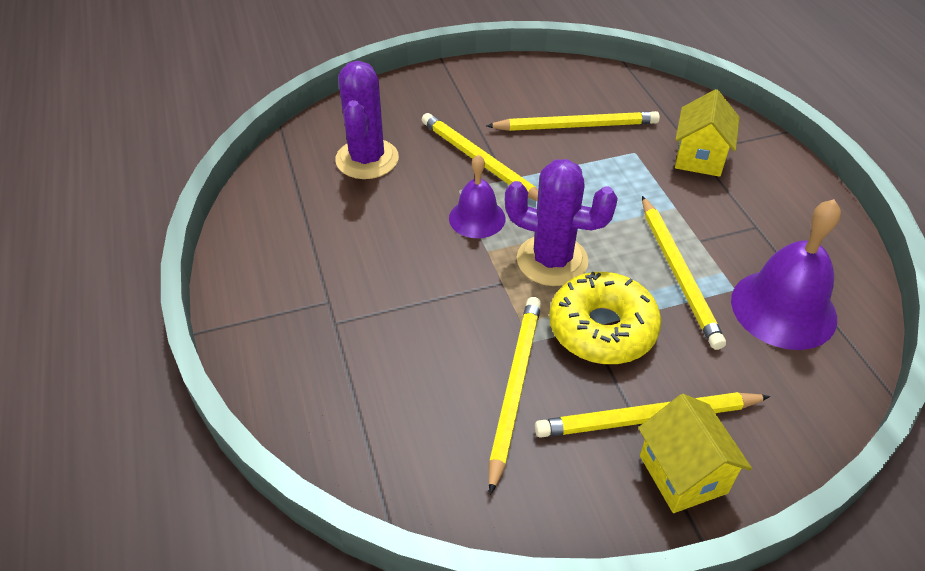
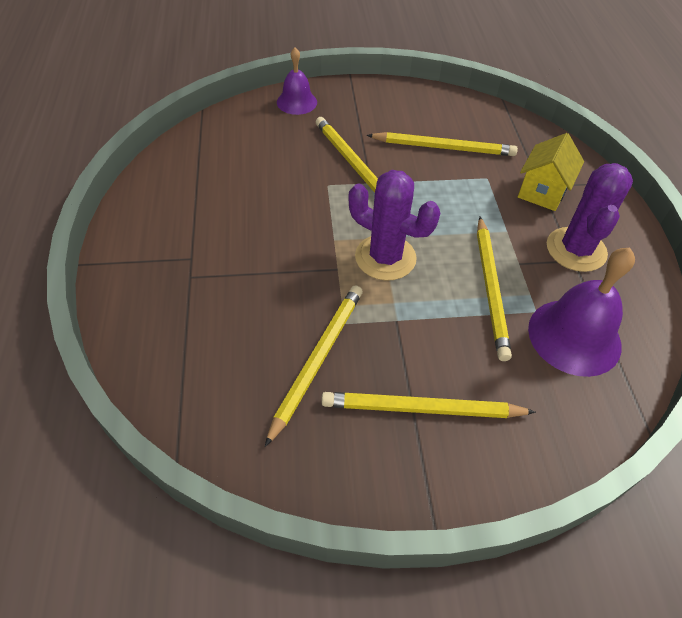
camera: 10 degrees right, 5 degrees up
purple cactus [335,61,399,179] -> purple cactus moved to [547,163,633,272]
purple bell [449,155,506,238] -> purple bell moved to [277,47,317,115]
yellow donut [549,272,661,364] -> none
yellow house [638,394,752,513] -> none

